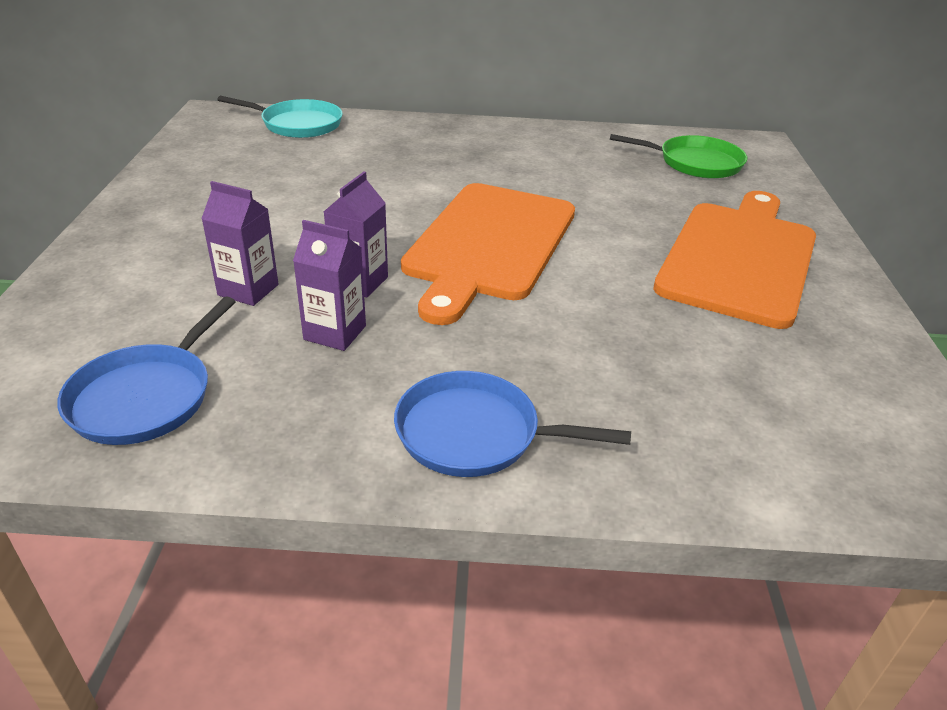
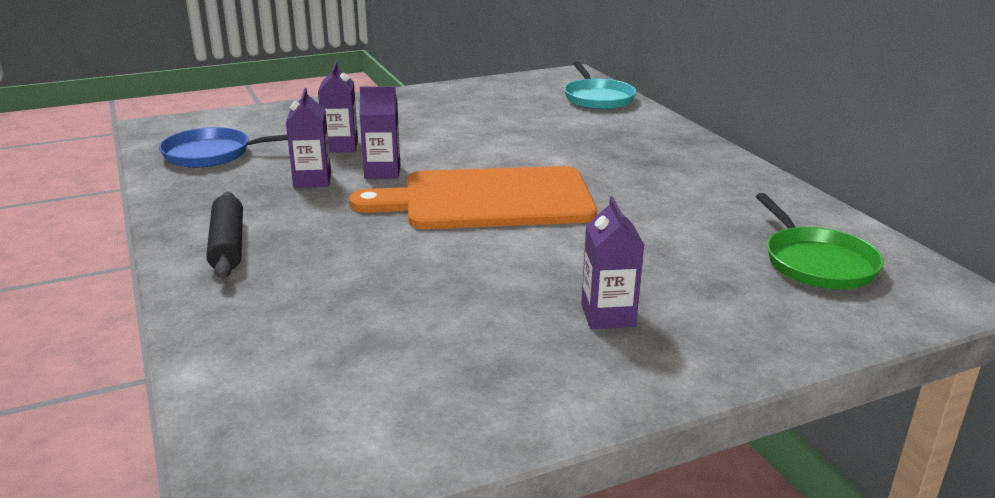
camera: 65 degrees right, 10 degrees down
blue pan [394,371,631,477] -> black rolling pin [206,192,243,279]
orange cutting board [653,191,816,329] -> purple carton [581,196,645,329]

